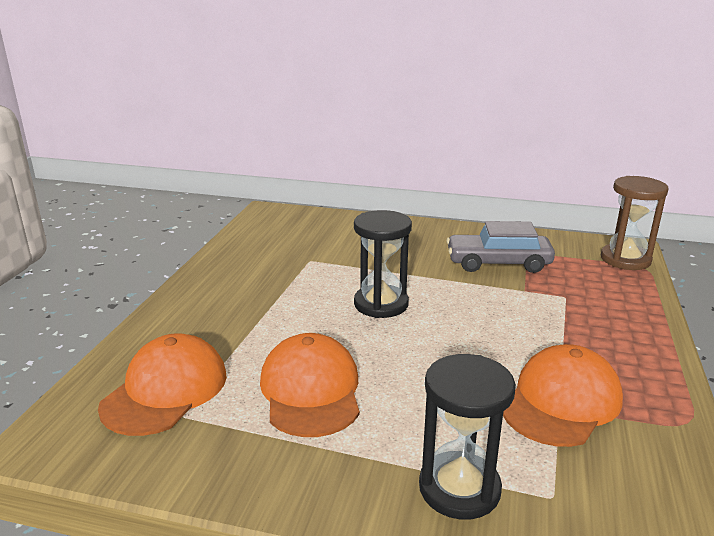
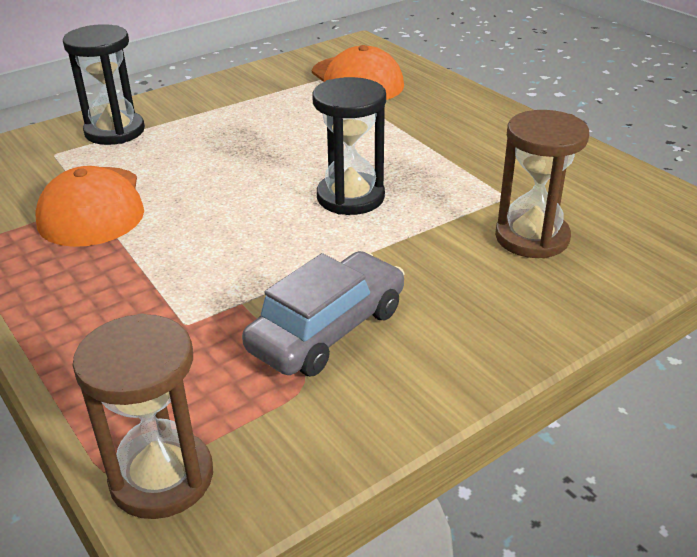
camera: 130 degrees right, 10 degrees up
orange cap [260,333,360,437] -> none
none -> brown hourglass [495,110,589,258]

